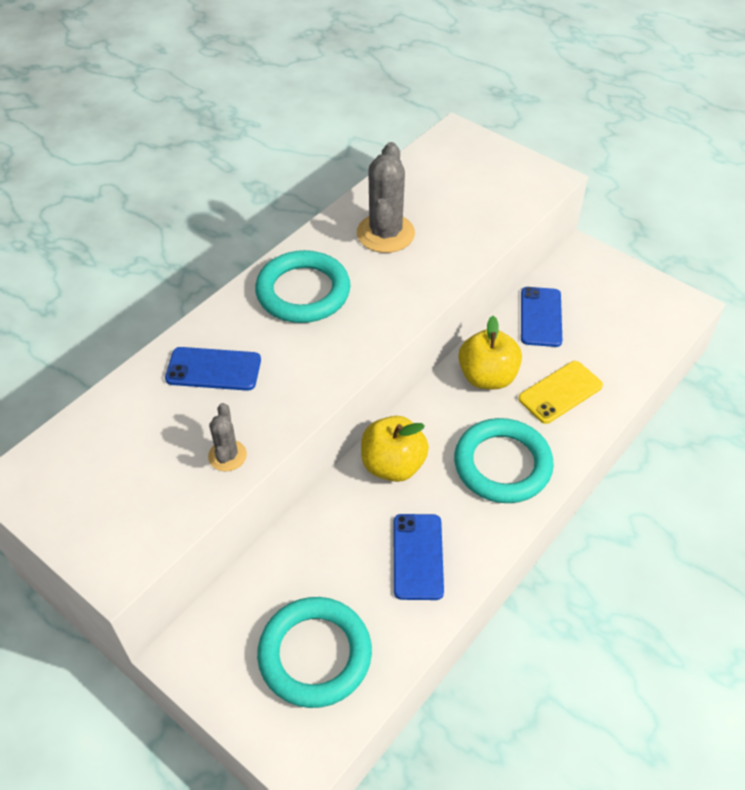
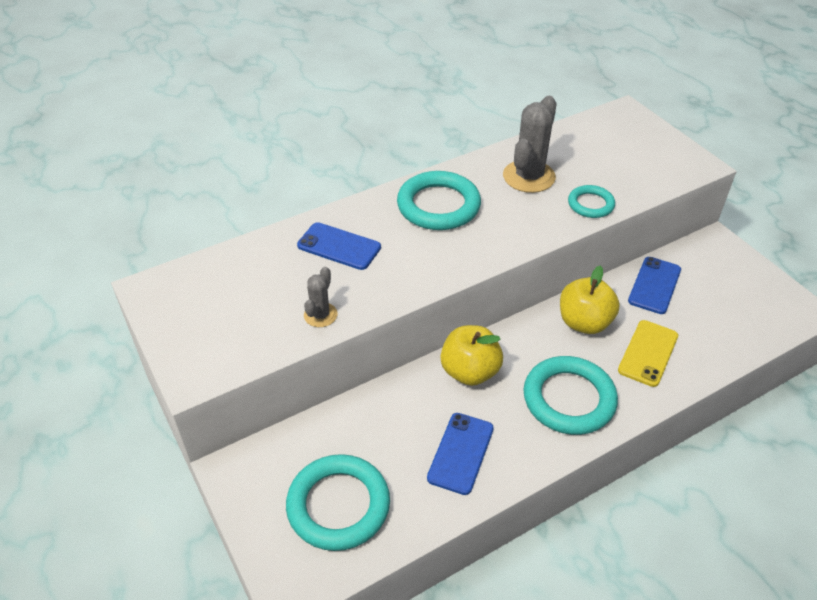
camera: 20 degrees right, 5 degrees down
yellow phone [518,361,603,424] -> yellow phone turned 45 degrees counterclockwise [618,320,678,387]
none -> turquoise ring [568,185,615,218]

